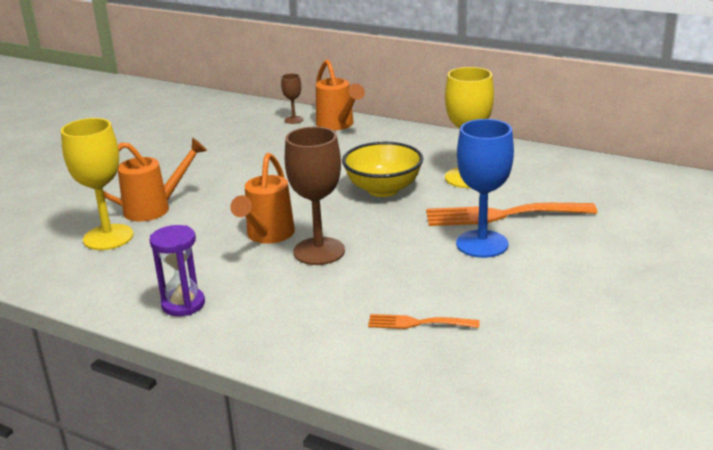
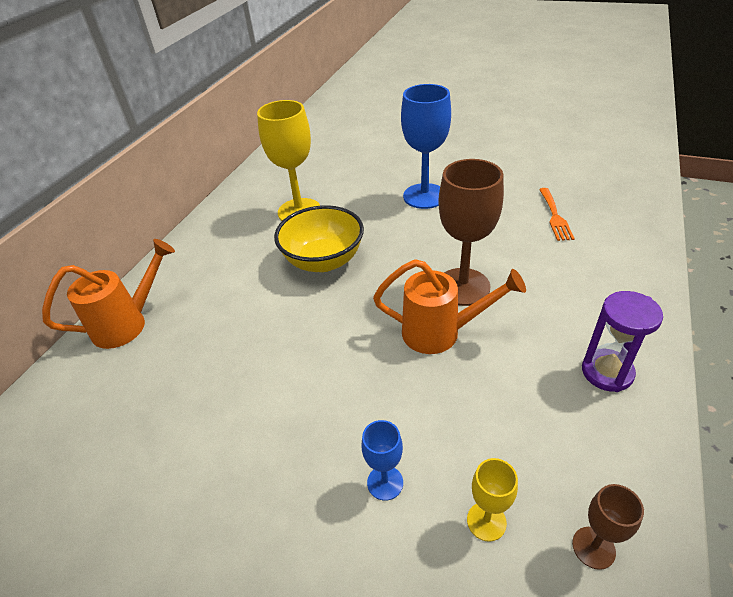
camera: 95 degrees left, 15 degrees up
yellow goblet [61,118,134,250] -> yellow goblet [467,458,518,542], size x0.49
orange watering can [103,138,207,222] -> blue goblet [361,420,403,501]
brown goblet [281,73,304,124] -> brown goblet moved to [572,484,644,570]
orange fork [426,203,597,226] -> none

